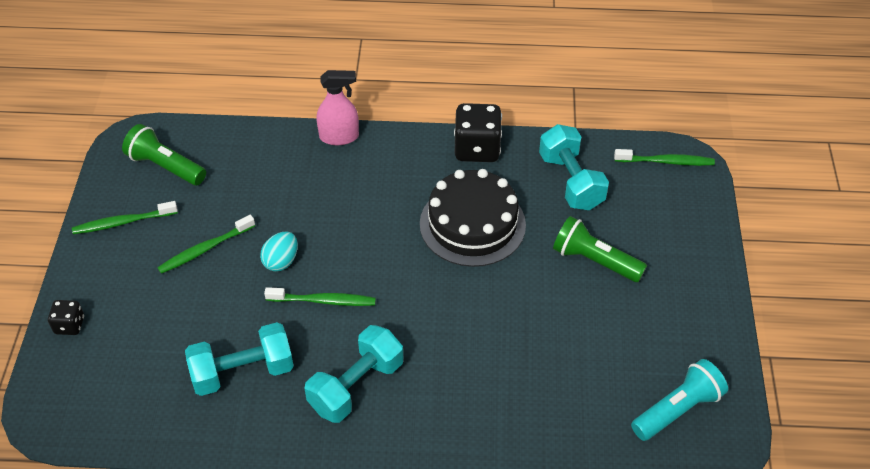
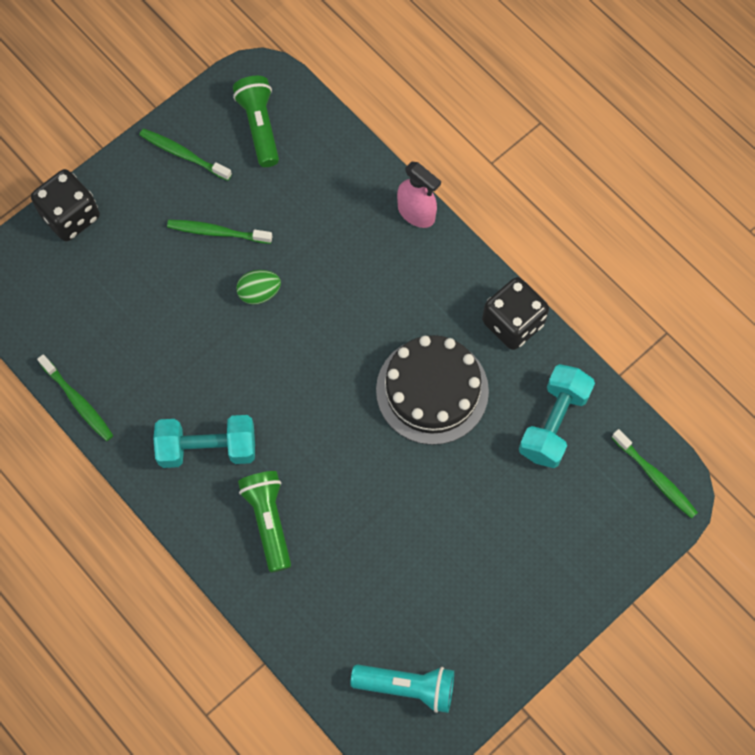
camera: 45 degrees right, 20 degrees up
black dice [48,300,84,335] -> black dice [31,169,100,241], size x1.87
turquoise dumbbell [185,322,294,396] -> none
turquoise egg [260,231,298,272] -> green egg [236,270,281,305]
green toothbrush [264,287,376,306] -> green toothbrush moved to [37,354,114,441]
green flashlight [553,216,647,282] -> green flashlight moved to [238,471,291,573]

